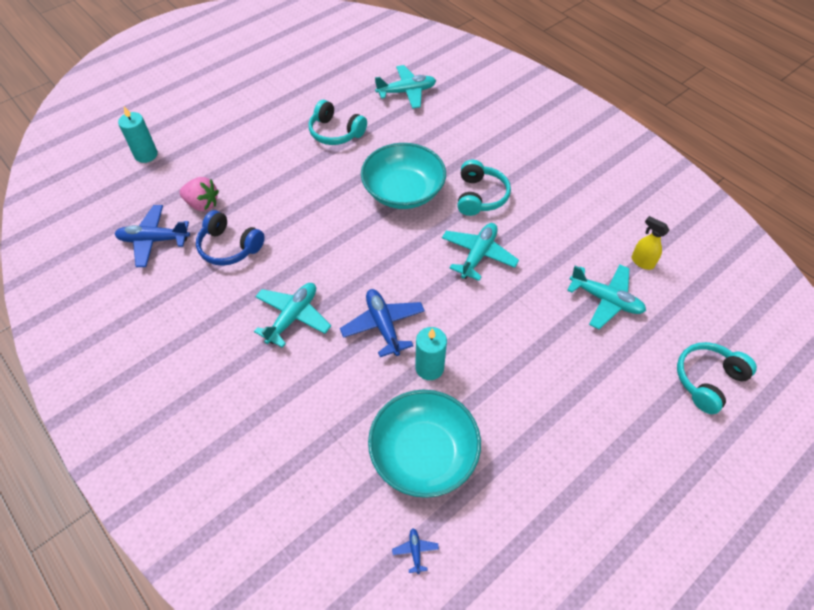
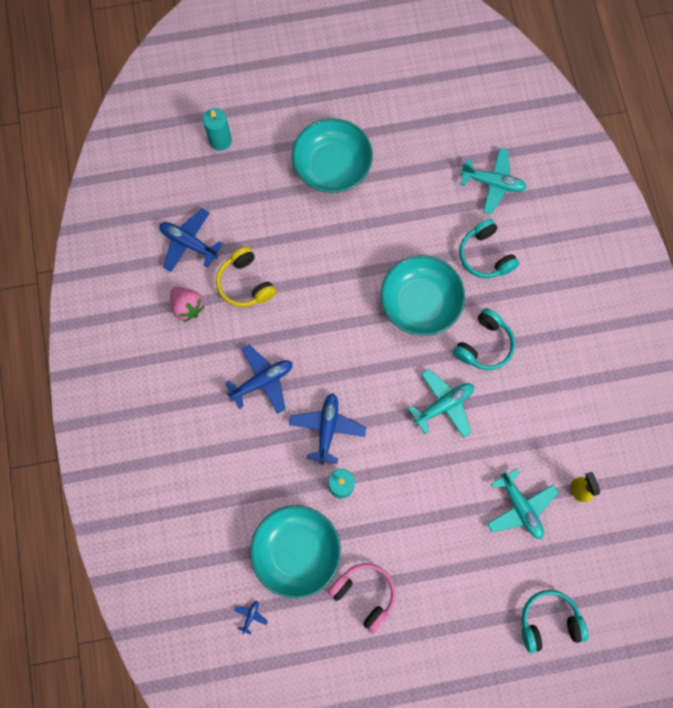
camera: 30 degrees right, 20 degrees up
pink strawberry [179,177,219,211] -> pink strawberry moved to [170,287,205,322]
blue headphones [196,210,265,266] -> yellow headphones [216,247,276,307]
turquoise plane [254,283,331,348] -> blue plane [225,345,292,414]
turquoise headphones [309,100,367,145] -> turquoise headphones moved to [459,219,519,278]
none -> turquoise bowl [292,118,373,193]
none -> pink headphones [328,563,396,633]

